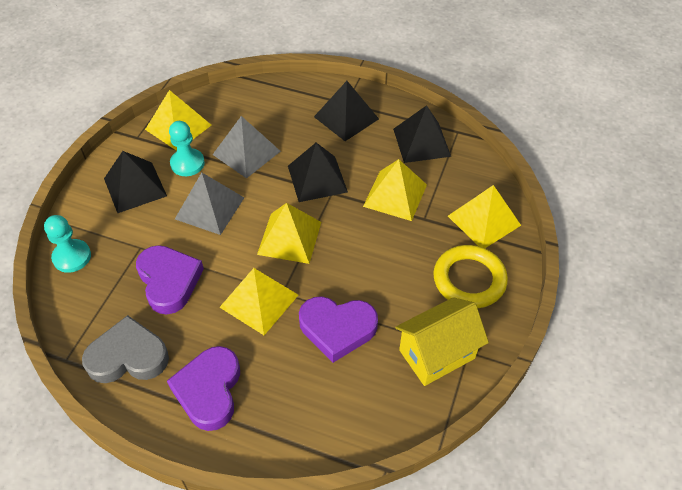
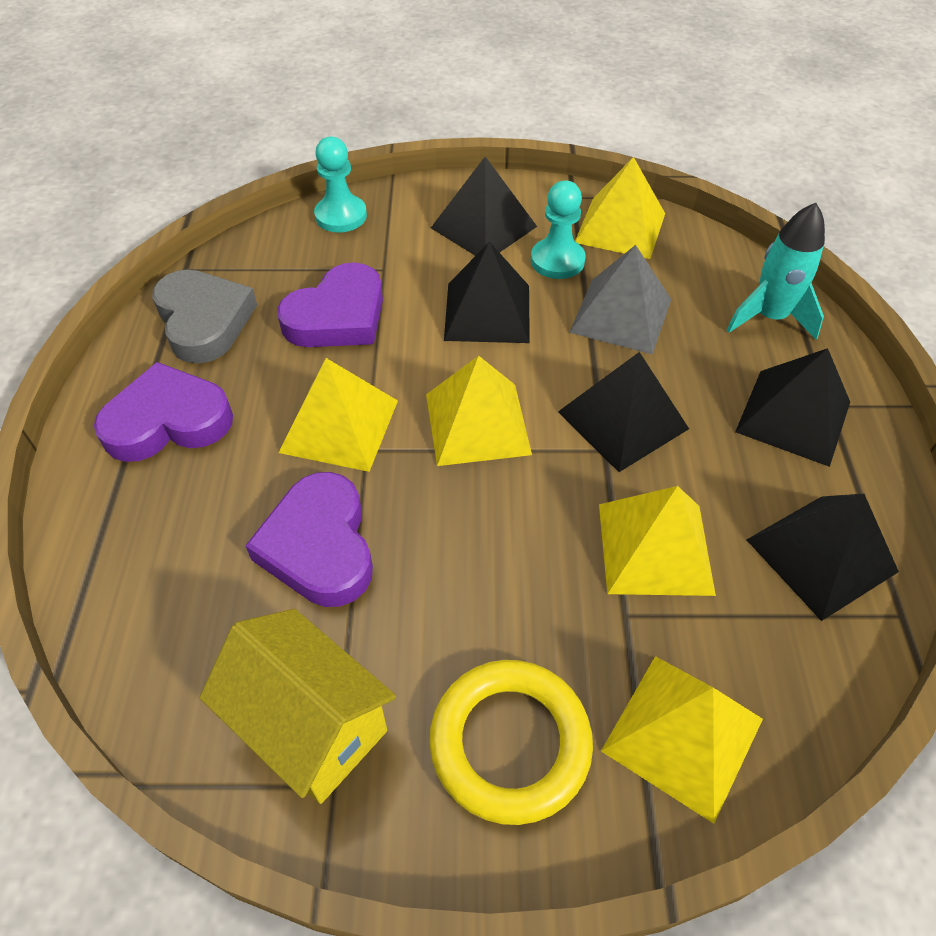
camera: 70 degrees right, 0 degrees up
grey pyramid [175,173,244,235] -> black pyramid [444,242,530,343]
none -> turquoise rocket [727,203,825,340]

